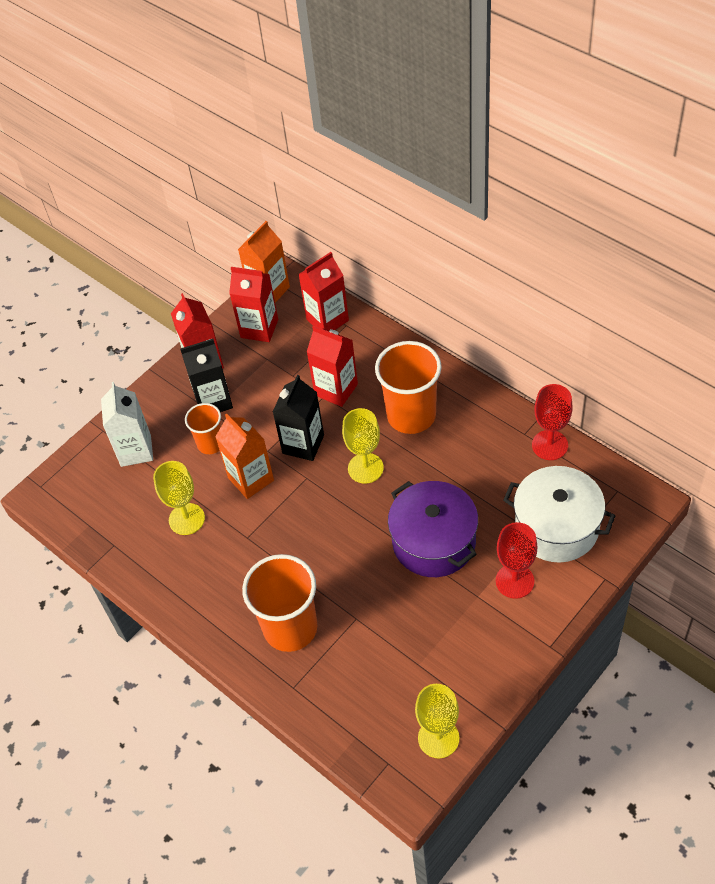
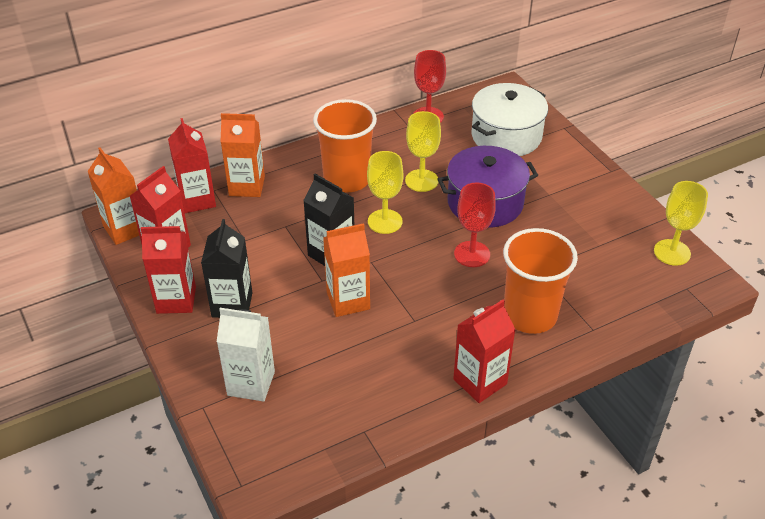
camera: 75 degrees left, 10 degrees down
yellow goblet [153,461,205,535] -> yellow goblet moved to [405,111,441,192]
orange cup [185,403,221,454] -> none
red carton [307,325,358,407] -> red carton moved to [453,300,516,403]
red goblet [496,522,537,599] -> red goblet moved to [454,183,496,267]
none -> orange carton [221,113,265,197]

